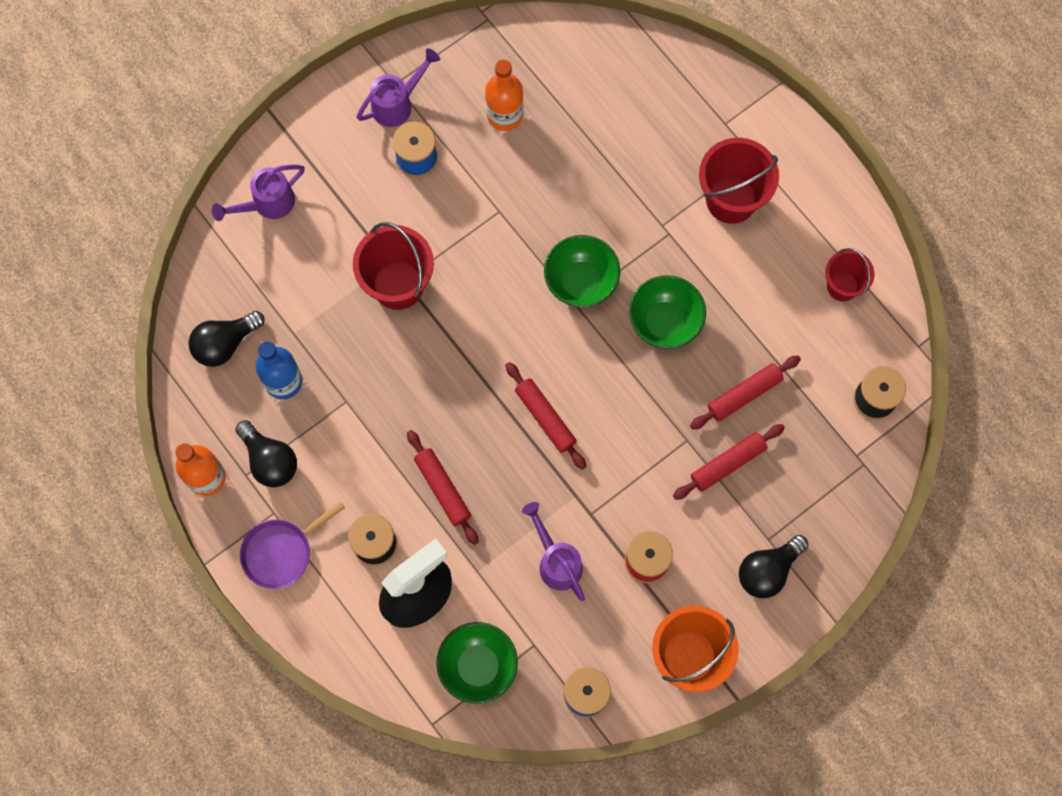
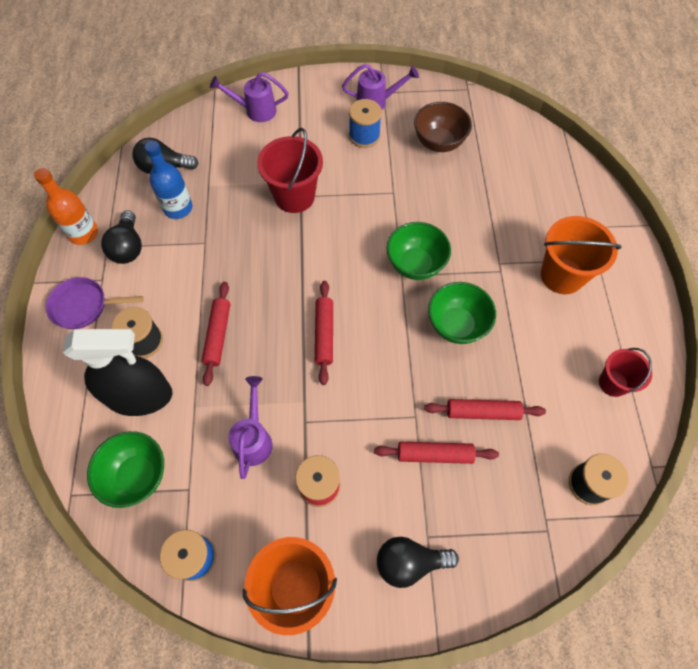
camera: 35 degrees right, 10 degrees down
orange bottle [485,59,523,131] -> brown bowl [414,102,472,152]
red bucket [699,138,779,224] -> orange bucket [541,216,622,294]

